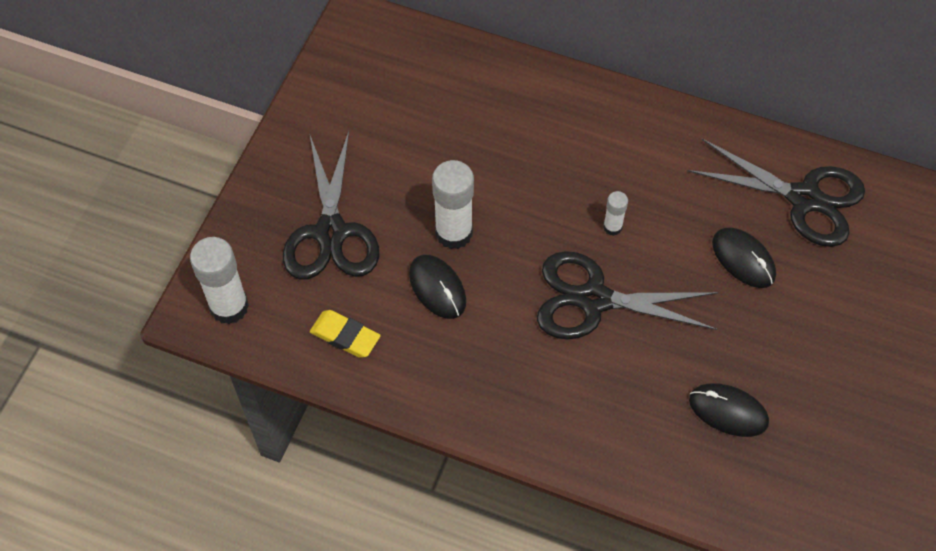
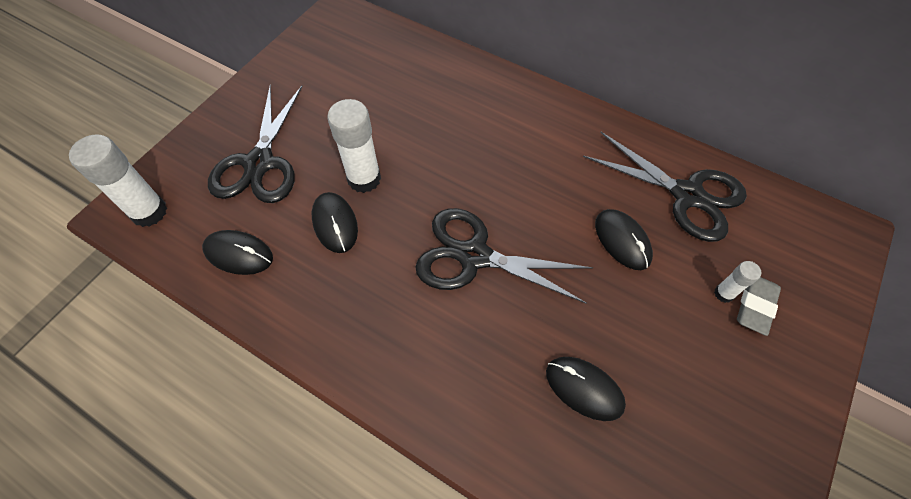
camera: 10 degrees right, 0 degrees up
yellow eraser [310,310,381,358] -> black mouse [202,230,273,275]
white glue stick [603,191,628,236] -> white glue stick moved to [714,261,761,303]
none -> grey eraser [737,277,781,336]

